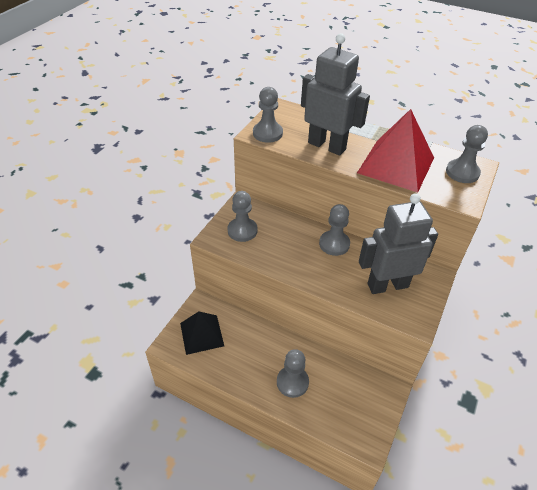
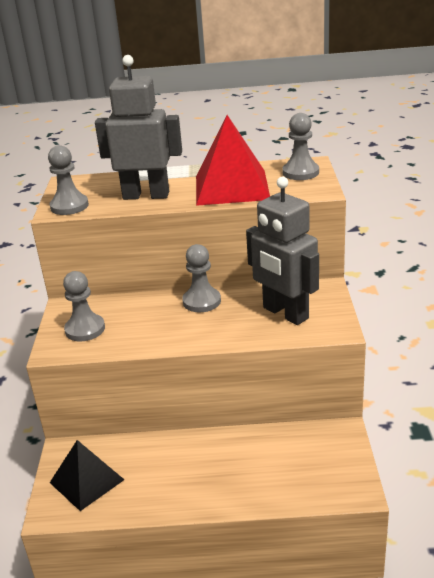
camera: 25 degrees left, 15 degrees down
grey pawn [277,349,309,398] -> none
grey robot [359,193,438,294] -> grey robot turned 90 degrees counterclockwise [246,177,319,325]

